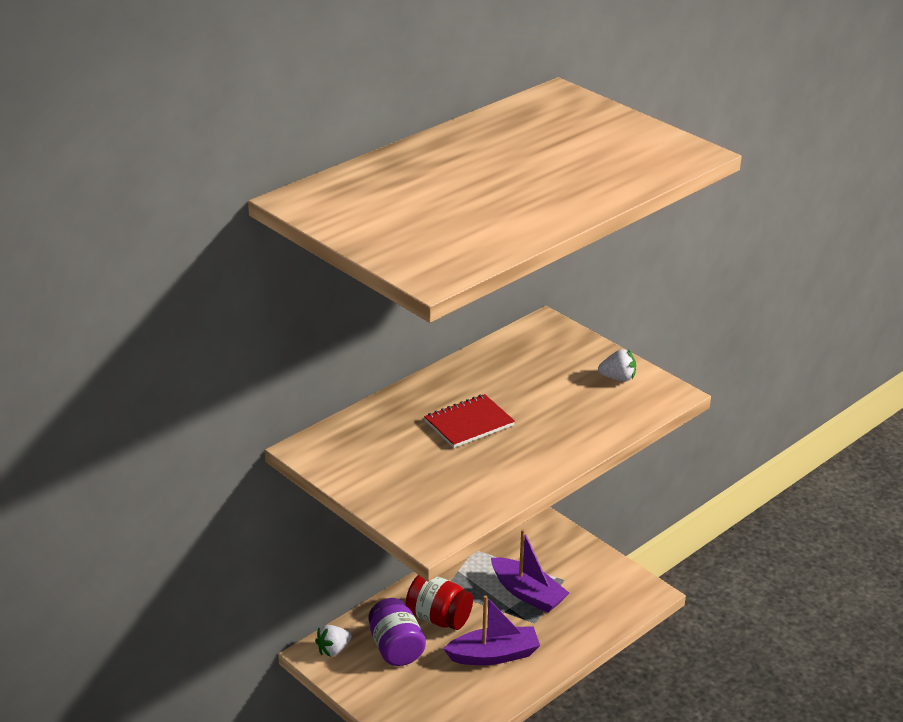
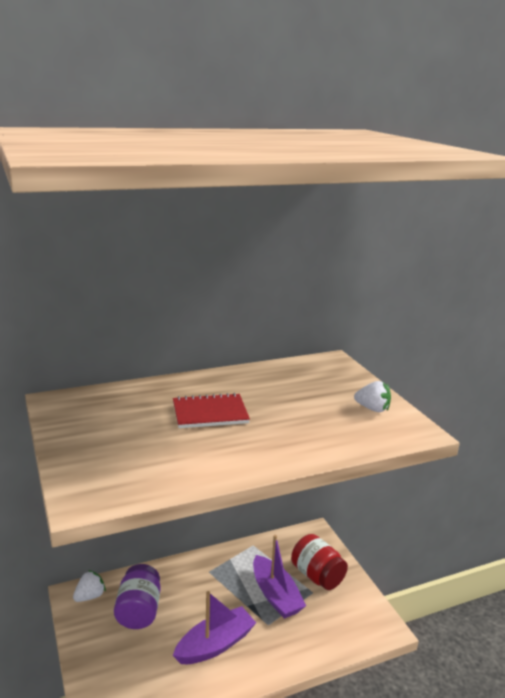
camera: 20 degrees right, 10 degrees down
white strawberry [315,625,352,656] -> white strawberry turned 150 degrees clockwise [73,570,106,602]
red jar [406,575,473,630] -> red jar moved to [291,534,348,590]
purple boat [443,595,540,665] -> purple boat turned 45 degrees counterclockwise [173,591,256,664]

